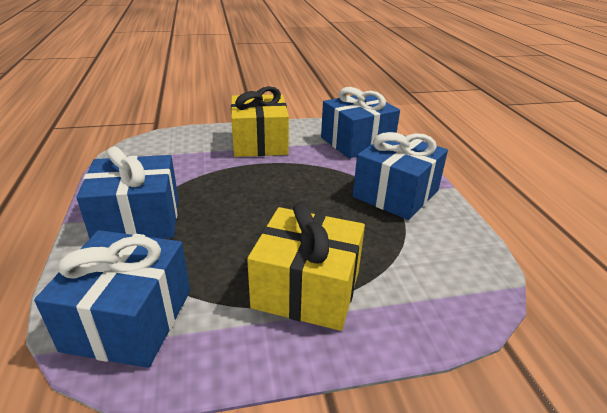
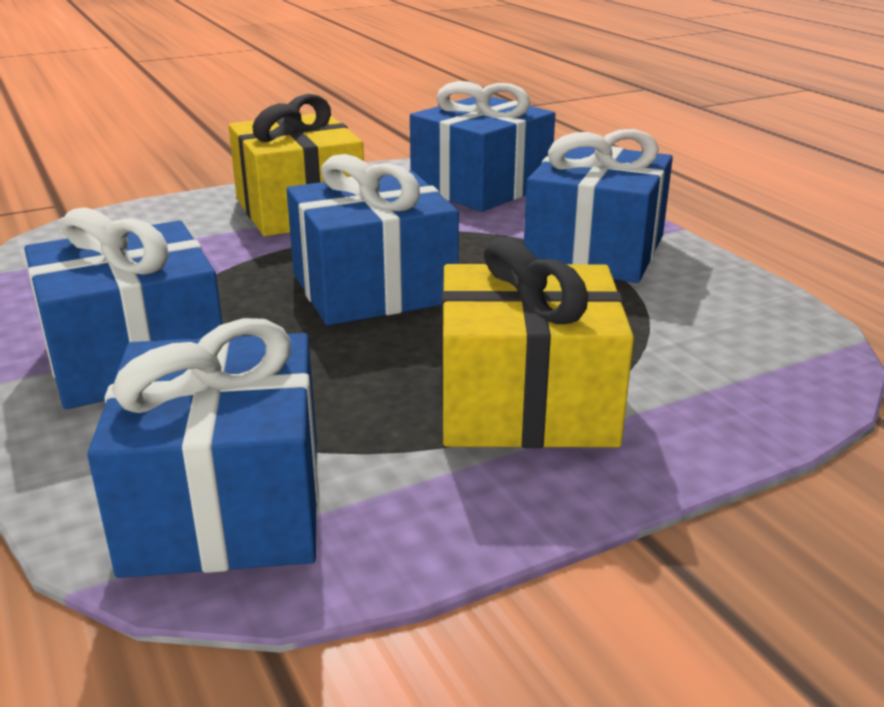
camera: 15 degrees left, 5 degrees down
none -> blue gift [287,154,459,325]

